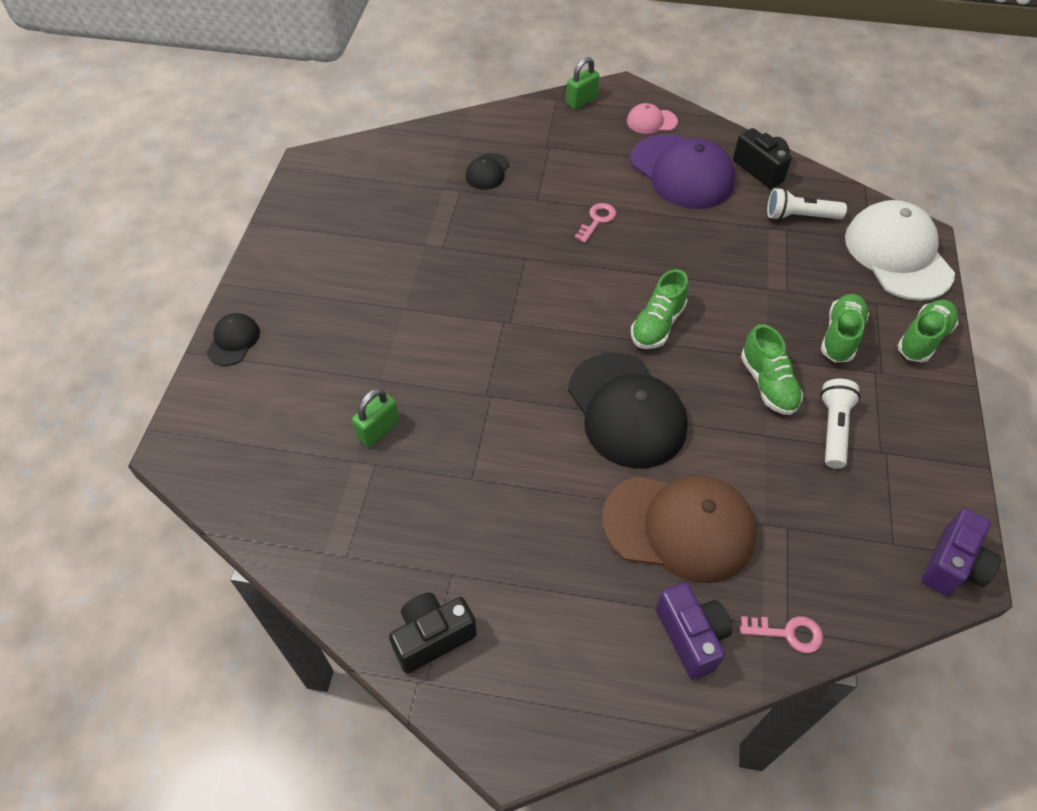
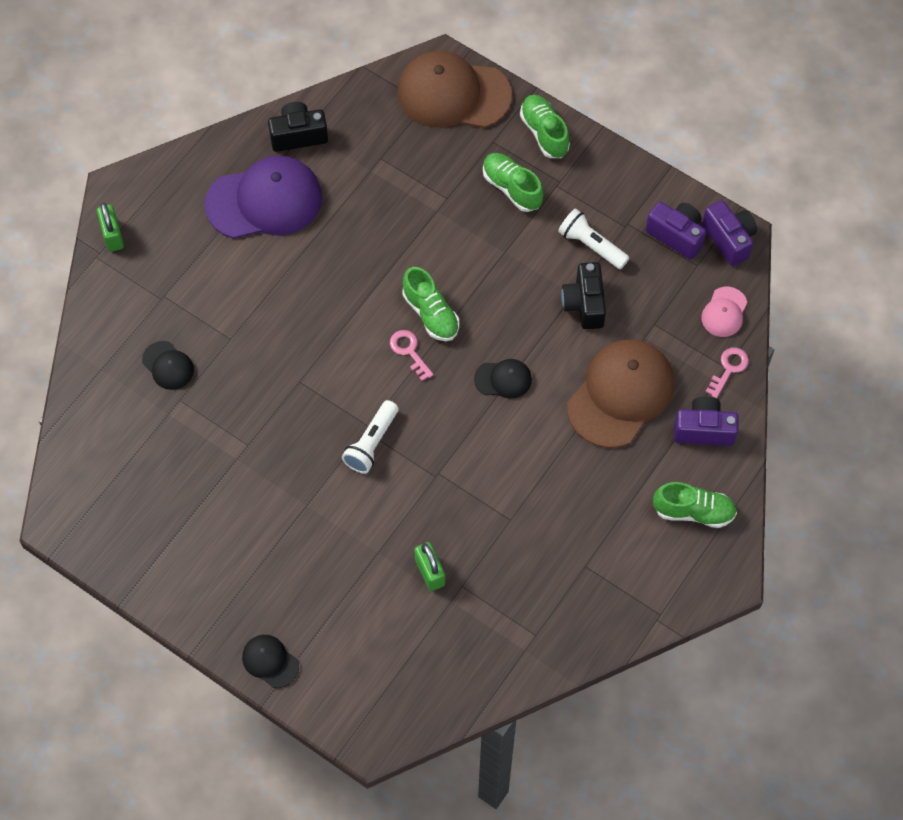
camera: 65 degrees left, 10 degrees up
black camera [389,593,477,673] -> black camera moved to [561,262,606,329]
black cap [568,353,688,469] -> black cap [474,359,532,399], size x0.47
pink key [574,203,616,243] -> pink key moved to [390,330,433,381]
pink cap [627,103,678,134] -> pink cap moved to [701,287,747,337]
green shoe [741,324,803,415] -> green shoe moved to [653,482,737,528]
white flashlight [767,188,847,220] -> white flashlight moved to [342,400,398,474]
white cap [845,200,955,301] -> brown cap [398,51,512,128]
none -> purple camera [646,202,706,260]

